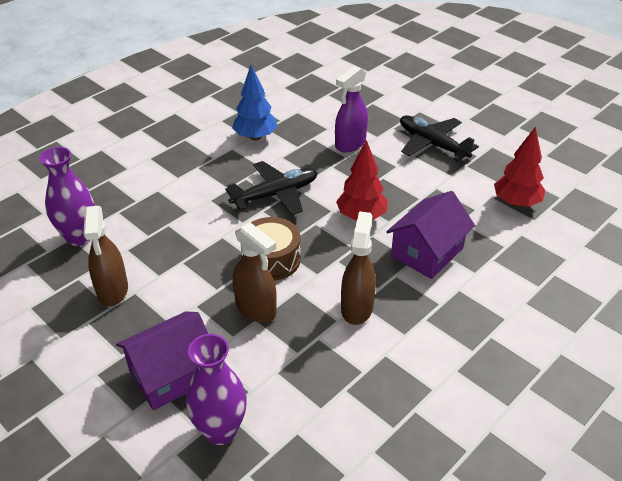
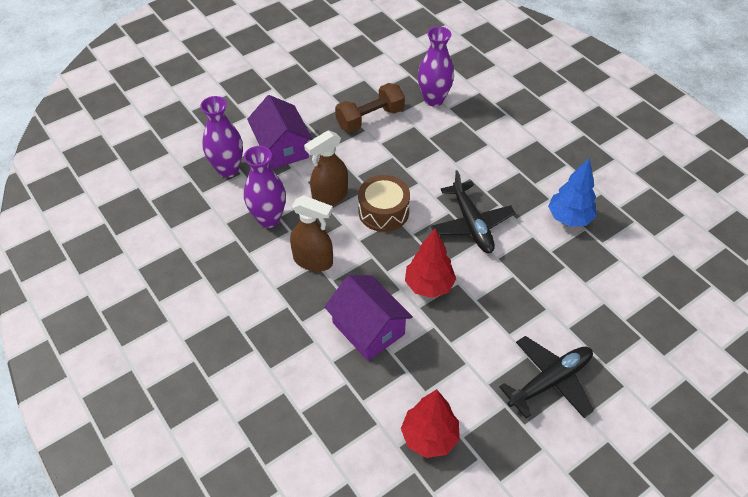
camera: 100 degrees right, 10 degrees up
brown spray bottle [83,206,128,306] -> brown dumbbell [335,83,405,132]
purple spray bottle [335,66,368,152] -> none
none -> purple vase [244,146,286,228]

